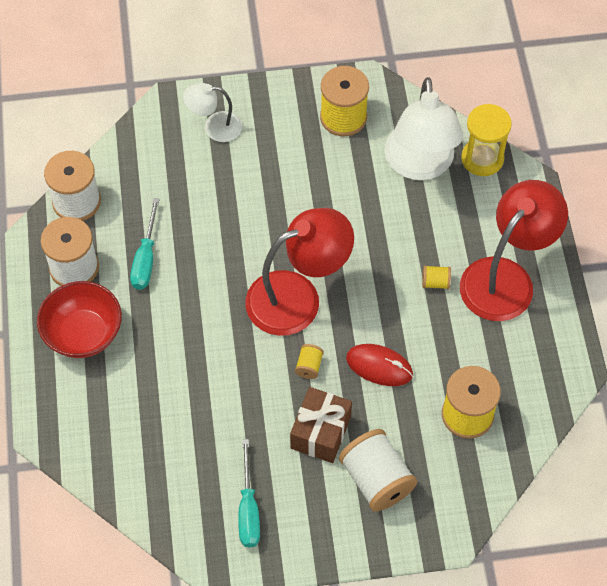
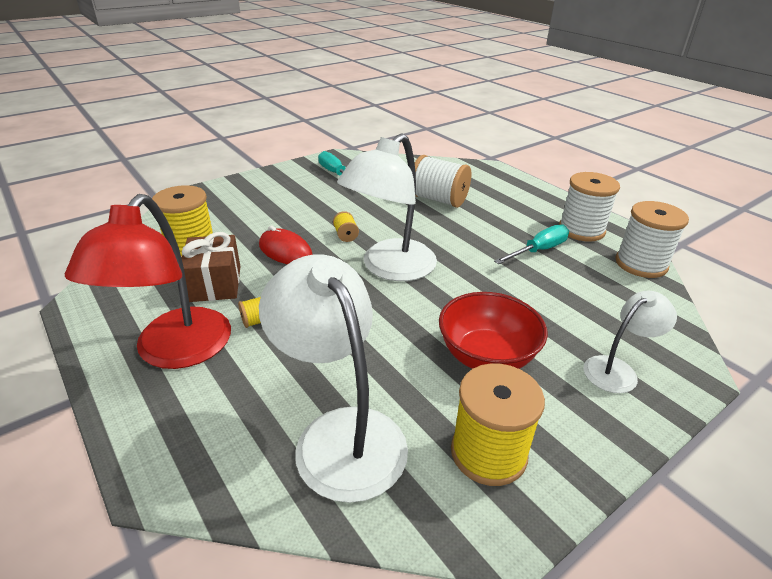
camera: 150 degrees right, 25 degrees down
red bowl [37,281,122,358] -> red bowl moved to [439,292,547,369]
turquoise screwdriver [130,198,160,290] -> turquoise screwdriver turned 75 degrees clockwise [494,224,569,264]
red lamp [245,208,354,336] -> white lamp [337,134,437,281]
brown gift [290,387,352,463] -> brown gift moved to [181,232,241,302]
white spool [339,429,417,512] -> white spool moved to [415,155,471,208]
red mouse [346,344,413,386] -> red mouse turned 45 degrees clockwise [259,226,313,264]
yellow hourglass [461,104,512,176] -> none

